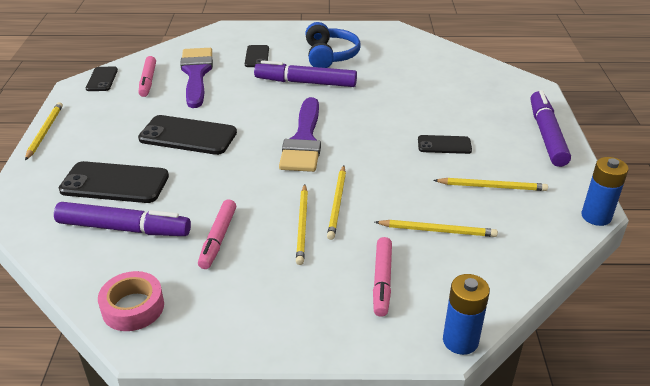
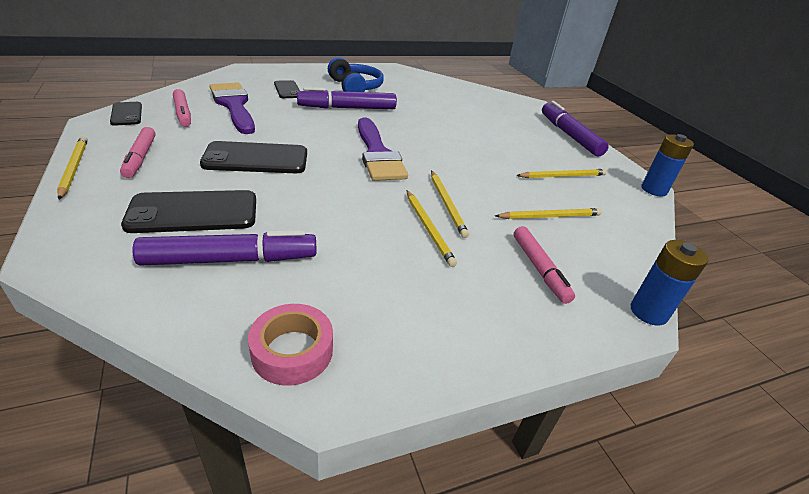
camera: 25 degrees left, 0 degrees up
pink marker [198,199,236,269] -> pink marker moved to [120,127,156,178]
black phone [418,135,472,154] -> none

